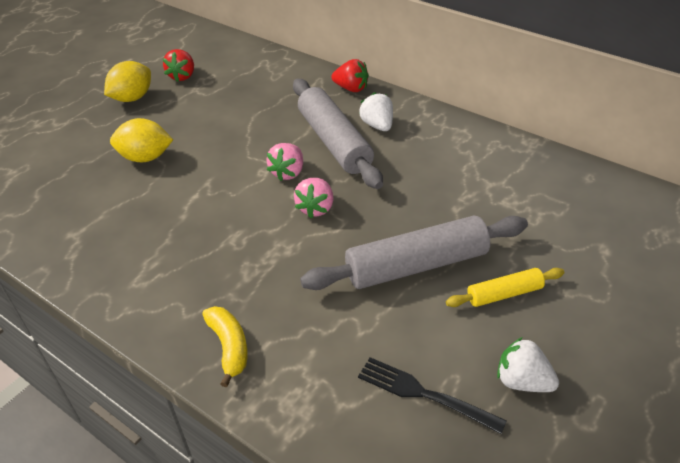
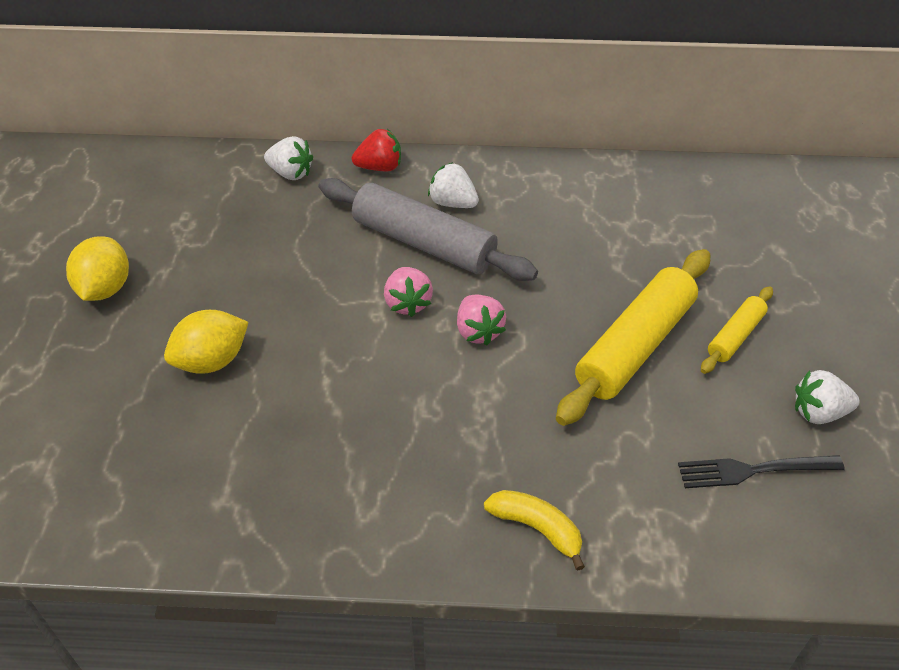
camera: 35 degrees left, 5 degrees up
red strawberry [163,49,194,82] -> none
grey rolling pin [300,216,528,290] -> yellow rolling pin [556,249,710,426]
none -> white strawberry [264,136,313,180]

